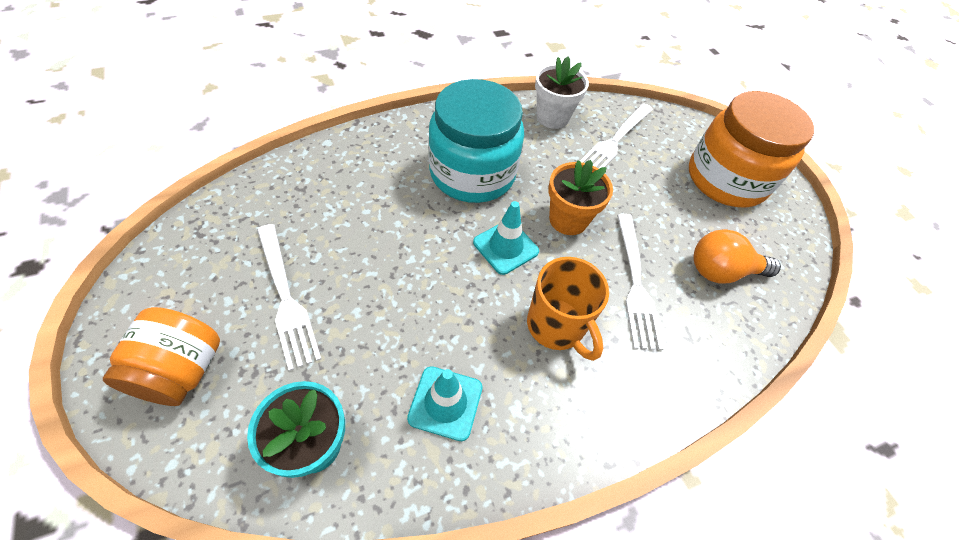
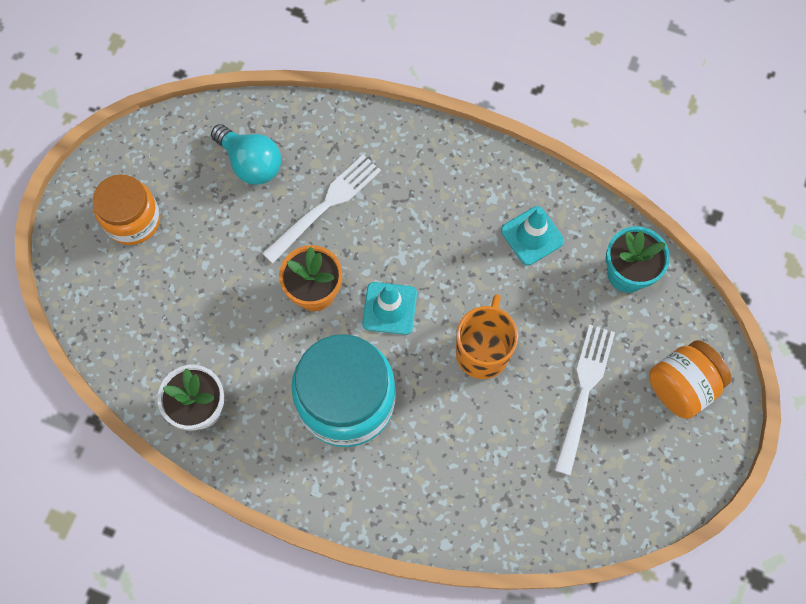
camera: 130 degrees left, 15 degrees up
orange mug [527,257,609,361] -> orange mug moved to [456,294,518,379]
white fork [580,103,653,169] -> none
orange jar [689,91,814,208] -> orange jar [93,174,160,245], size x0.62
orange light bulb [694,229,781,284] -> turquoise light bulb [211,124,281,185]

